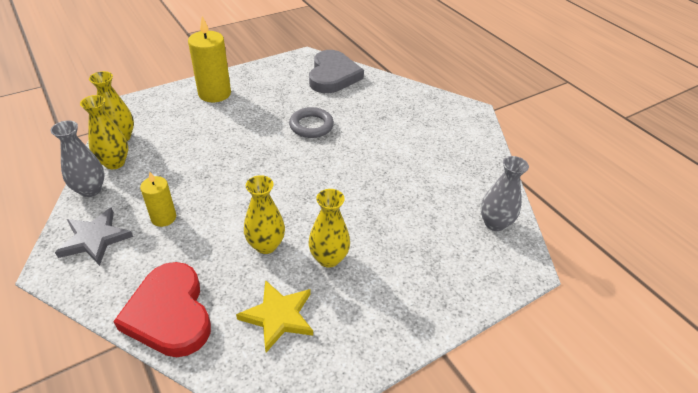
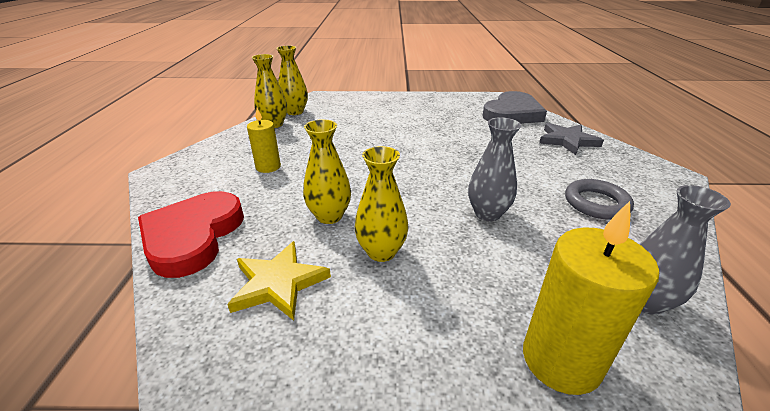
camera: 35 degrees right, 10 degrees down
grey vase [50,120,105,197] -> grey vase moved to [468,117,521,221]
grey star [55,207,133,266] -> grey star moved to [539,123,604,155]
yellow candle [188,16,231,102] -> yellow candle moved to [523,201,659,395]
grey ring [289,107,334,138] -> grey ring moved to [565,179,634,220]

